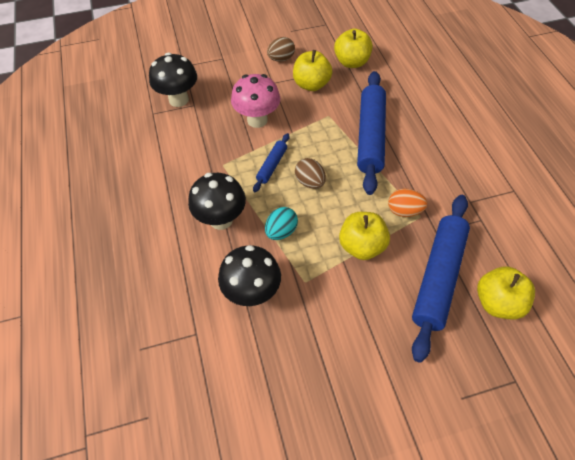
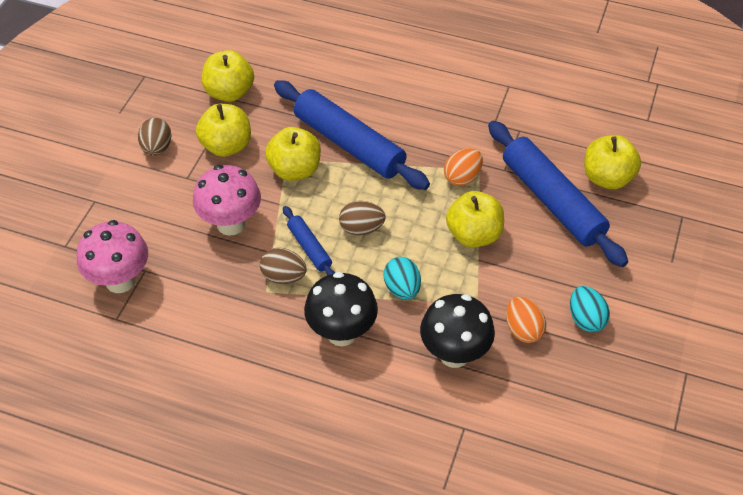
camera: 55 degrees left, 5 degrees down
black mushroom [149,53,197,107] -> pink mushroom [77,220,148,293]
none -> brown egg [260,248,307,284]
none -> yellow apple [265,127,321,181]
none -> orange egg [506,297,546,343]
none -> turquoise egg [570,286,610,332]

